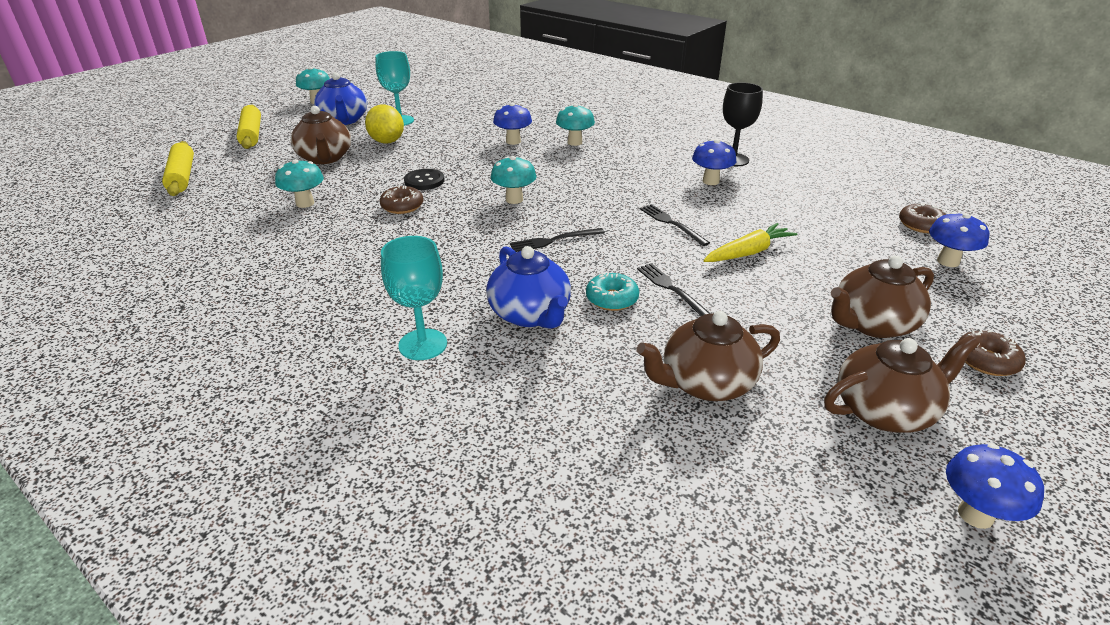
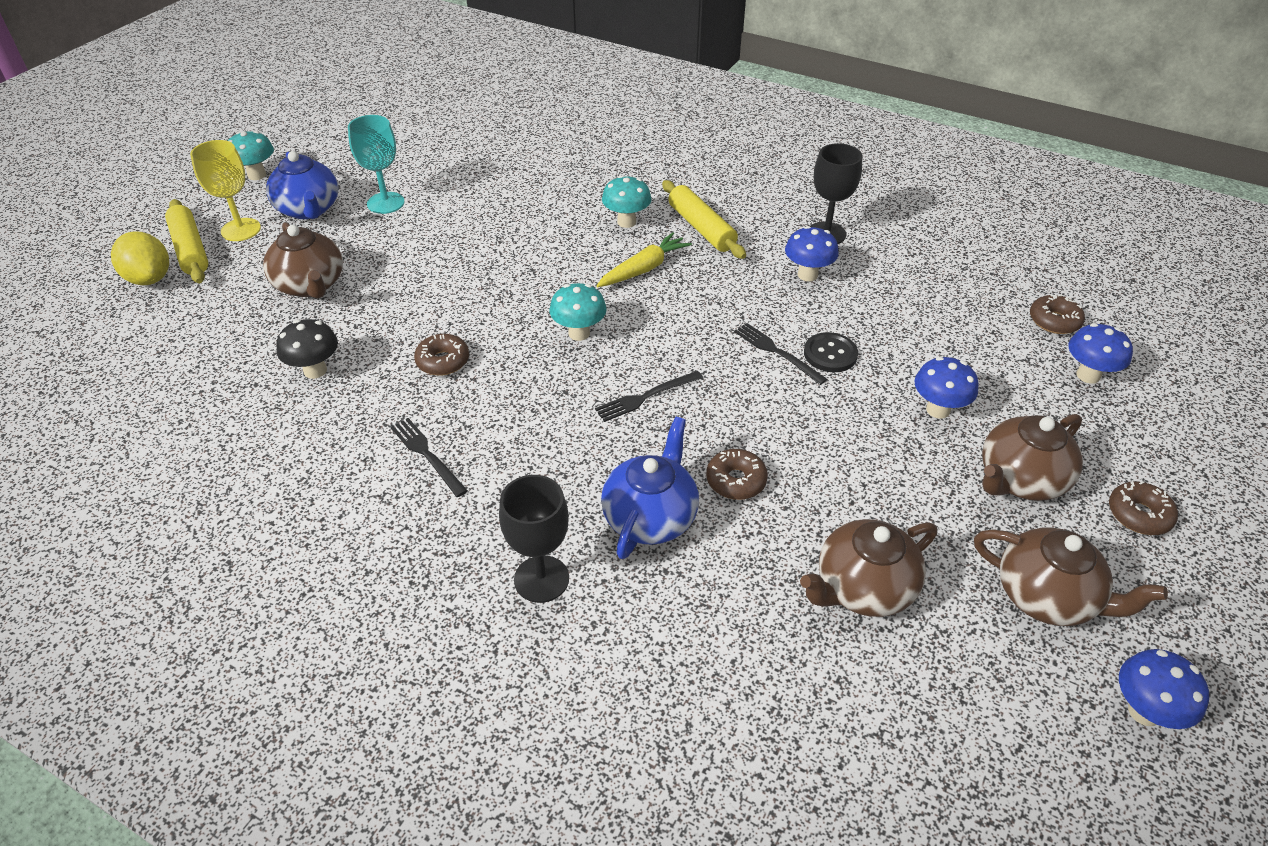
camera: 10 degrees left, 10 degrees up
yellow rolling pin [162,141,194,196] -> yellow rolling pin moved to [662,180,746,259]
turquoise mushroom [275,159,324,208] -> black mushroom [276,319,338,379]
yellow lemon [365,105,404,144] -> yellow lemon moved to [111,232,169,285]
turquoise goblet [381,236,447,360] -> black goblet [499,475,569,603]
black button [404,169,444,190] -> black button moved to [804,332,858,372]
blue teapot [486,246,571,329] -> blue teapot turned 120 degrees counterclockwise [601,417,699,559]
blue mushroom [493,103,532,145] -> blue mushroom moved to [914,357,979,419]
turquoise donut [586,273,639,311] -> brown donut [706,449,768,500]
black fork [637,263,711,316] -> black fork moved to [390,418,468,497]
yellow carrot [703,223,797,262] -> yellow carrot moved to [596,232,692,287]
brown teapot [824,335,979,433] -> brown teapot turned 60 degrees clockwise [974,527,1168,626]
none -> yellow goblet [190,140,261,241]

